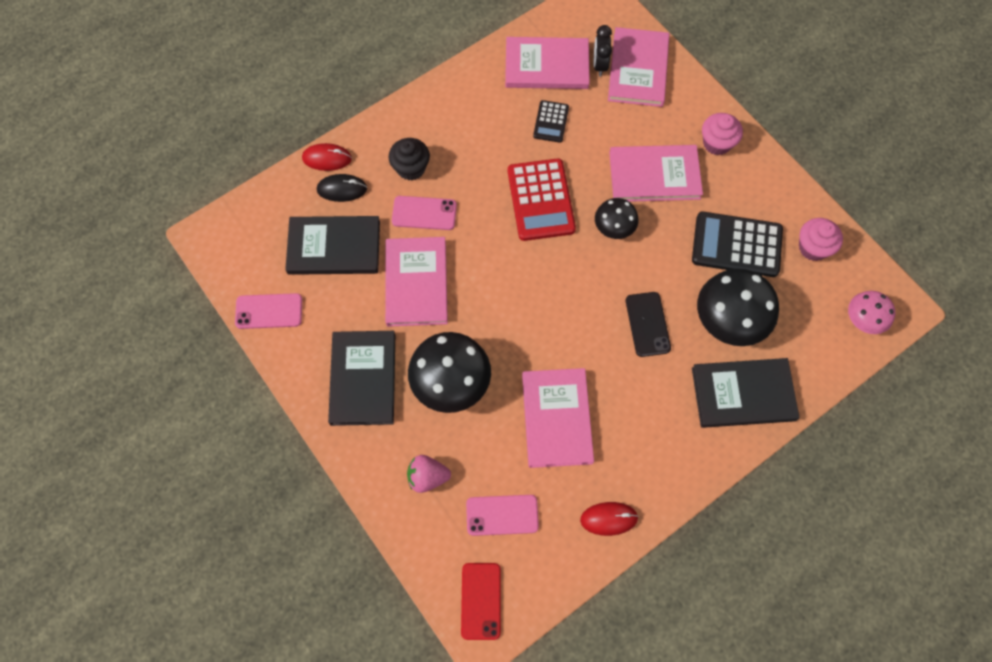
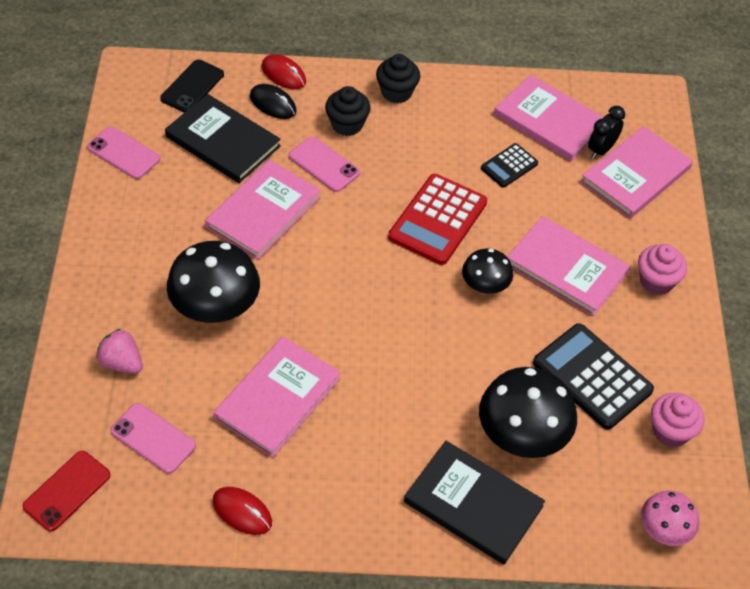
camera: 35 degrees right, 15 degrees down
black book [328,331,395,426] -> none
black phone [626,292,671,357] -> black phone moved to [160,59,224,113]
none -> black cupcake [376,54,420,103]

